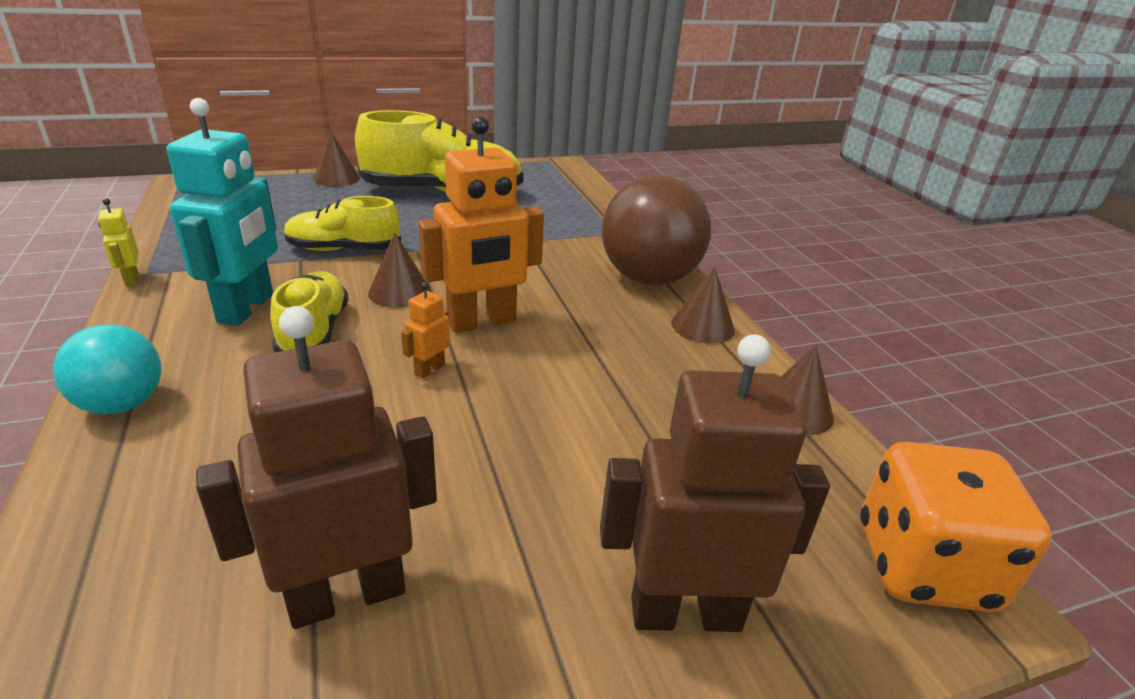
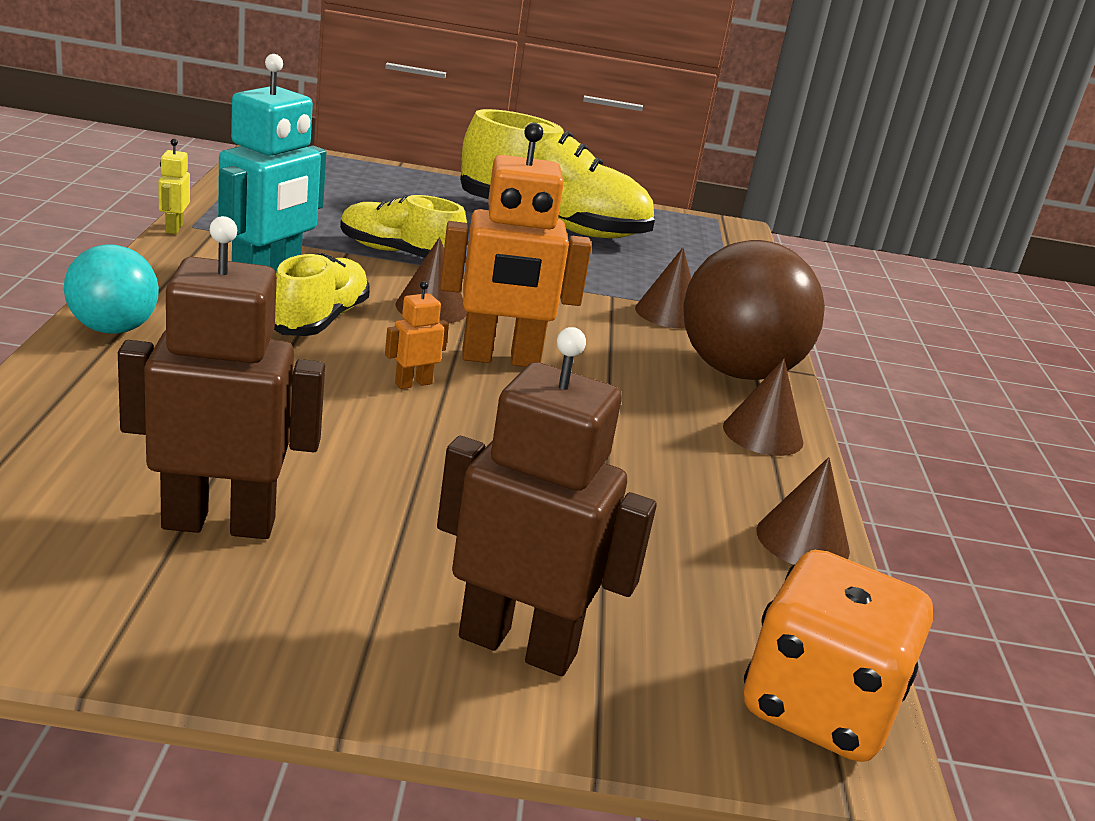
camera: 20 degrees right, 5 degrees down
brown cone [313,131,360,187] -> brown cone moved to [635,248,691,329]

